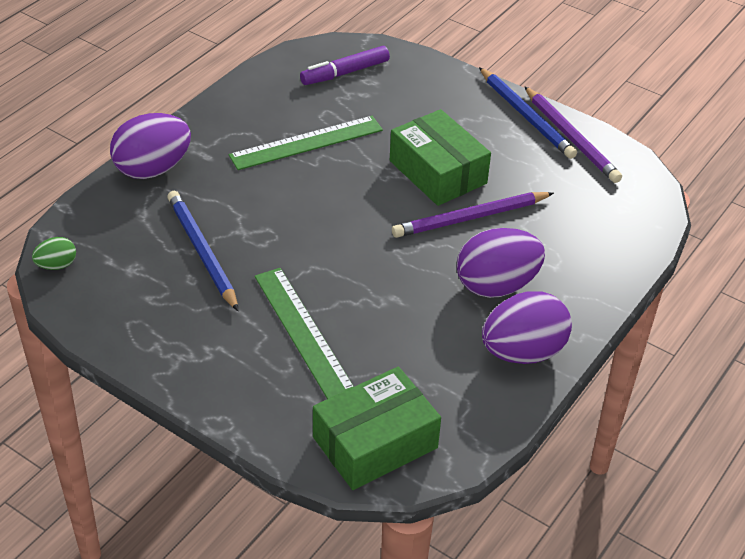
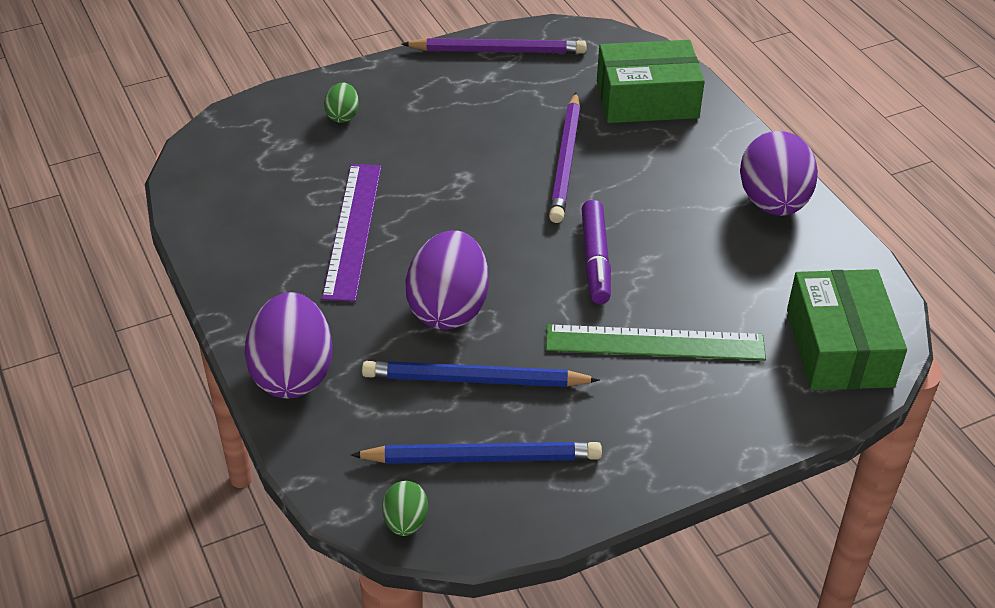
camera: 60 degrees left, 0 degrees up
green ruler [229,116,383,170] -> purple ruler [322,164,381,302]
purple marker [300,46,390,85] -> purple marker moved to [581,200,611,304]
green box [390,109,491,206] -> green box moved to [597,40,705,123]
purple egg [457,228,545,298] -> purple egg moved to [406,230,489,330]
blue pencil [479,67,577,159] -> blue pencil moved to [351,442,602,464]
none -> green egg [324,83,359,123]

